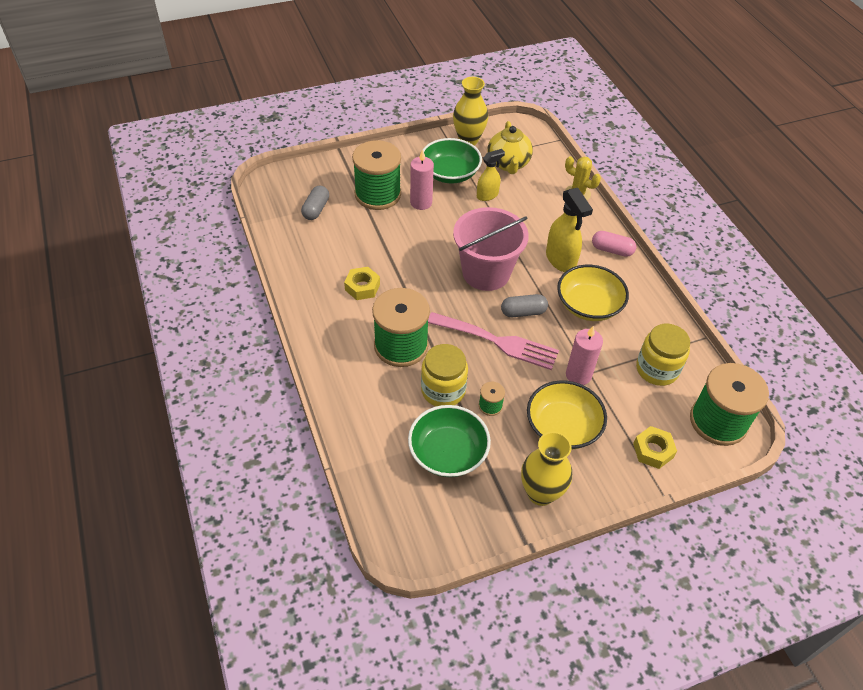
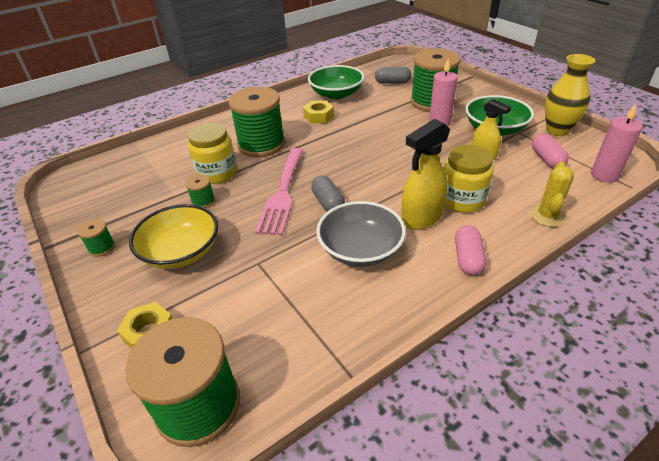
camera: 80 degrees right, 10 degrees down
green bowl [408,405,491,477] -> green bowl moved to [308,65,364,99]
pink bucket [453,207,529,291] -> none
yellow teapot [487,121,533,174] -> pink capsule [532,134,569,169]
yellow vase [521,431,572,506] -> green spool [78,219,115,257]
yellow bowl [557,265,629,321] -> grey bowl [316,201,406,267]
pink candle [566,326,603,385] -> pink candle moved to [591,104,643,183]
yellow jar [636,324,690,386] -> yellow jar moved to [444,145,494,213]

